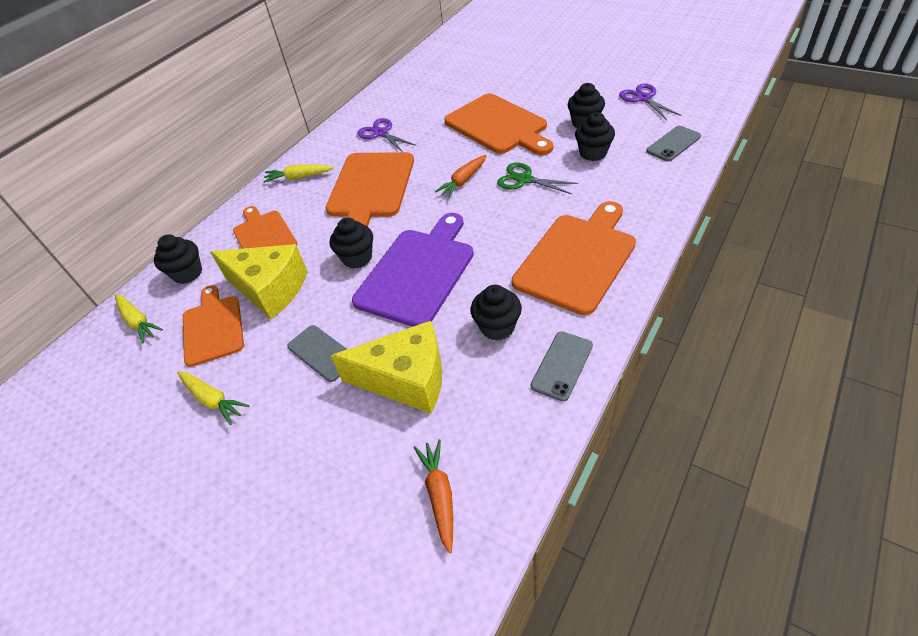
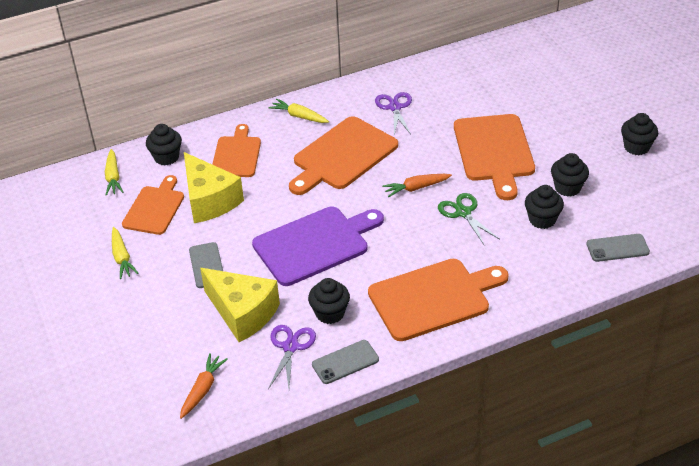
camera: 30 degrees right, 5 degrees down
black cupcake [330,218,373,269] -> black cupcake moved to [621,113,658,155]
purple scissors [619,84,682,120] -> purple scissors moved to [268,325,316,389]

